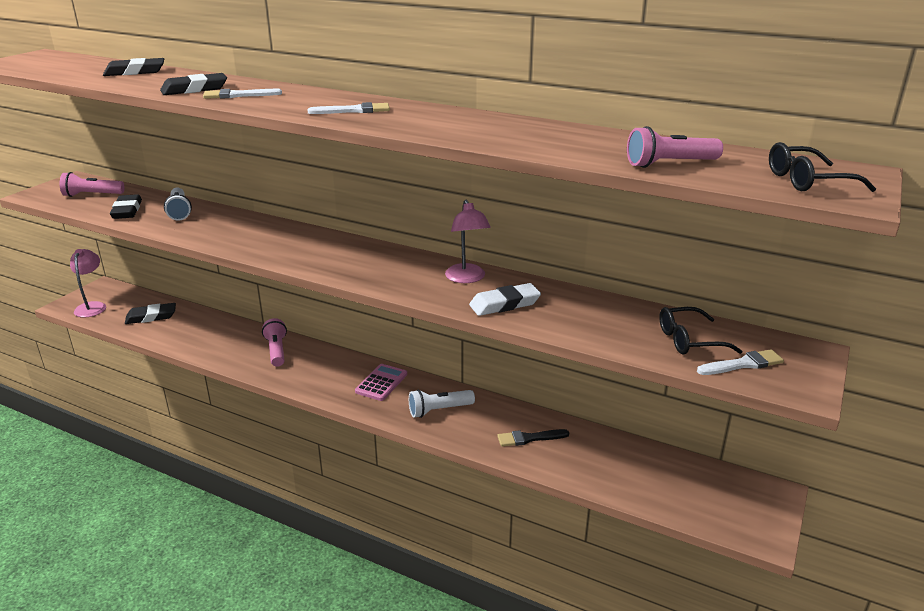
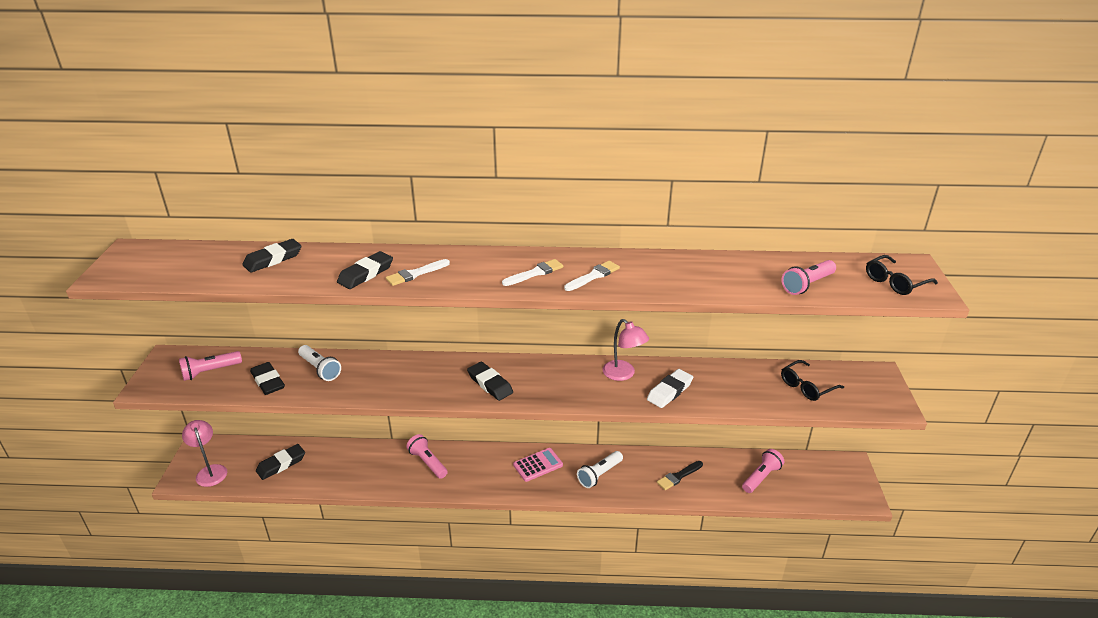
camera: 25 degrees left, 5 degrees up
pink calculator [355,364,407,401] -> pink calculator turned 60 degrees clockwise [513,448,563,482]
white brush [697,349,784,375] -> white brush moved to [564,261,620,291]
none -> black eraser [467,361,513,401]
none -> pink flashlight [742,449,784,493]

